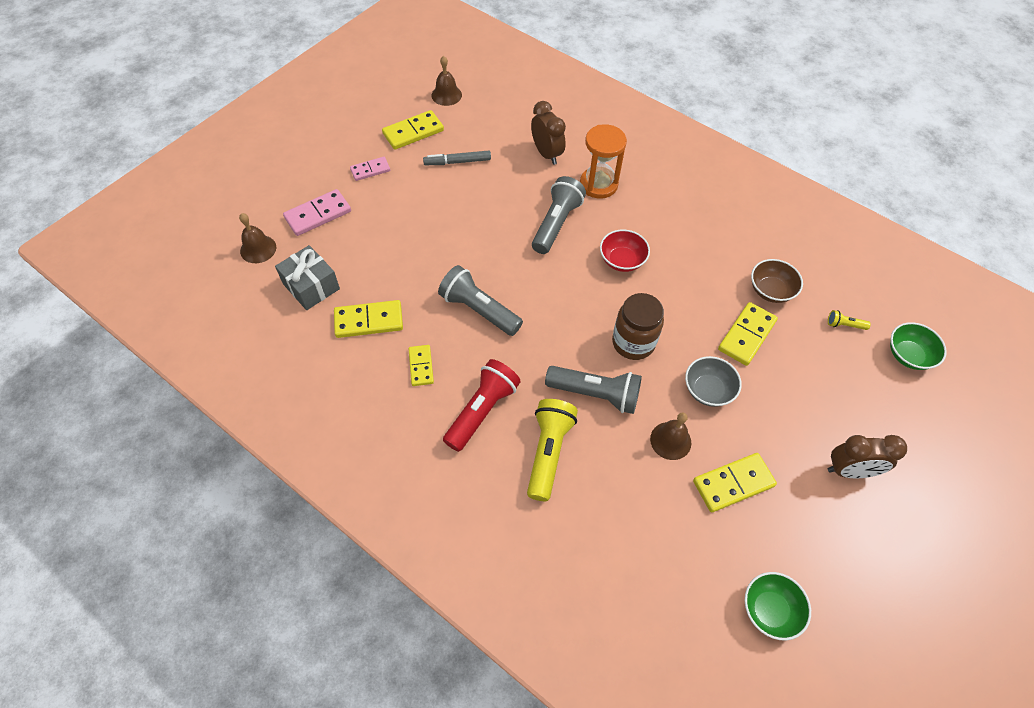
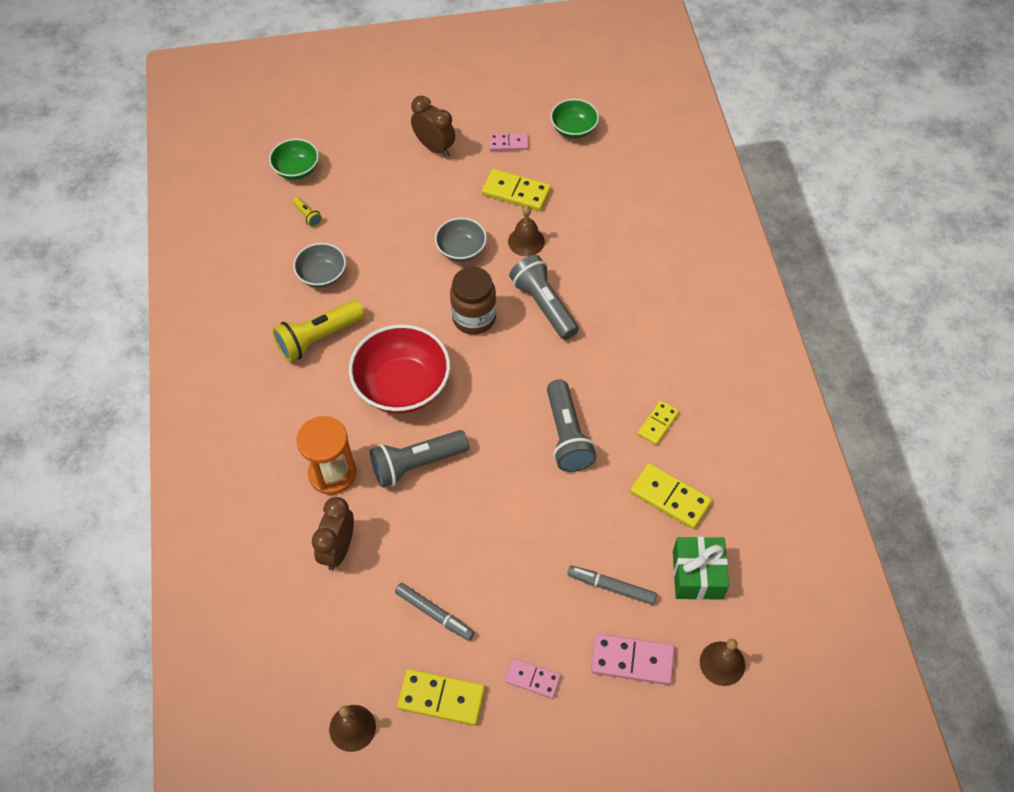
camera: 135 degrees left, 0 degrees up
grey gift [275,245,340,310] -> green gift [673,537,729,600]
red flashlight [443,359,521,452] -> none
yellow flashlight [527,399,578,501] -> yellow flashlight moved to [272,300,365,362]
red bowl [600,230,650,272] -> red bowl [349,324,450,414], size x1.80
yellow domino [718,302,778,366] -> none
brown bowl [751,259,803,303] -> grey bowl [293,243,346,288]
none -> pink domino [489,133,529,151]
none -> grey marker [567,566,657,605]

